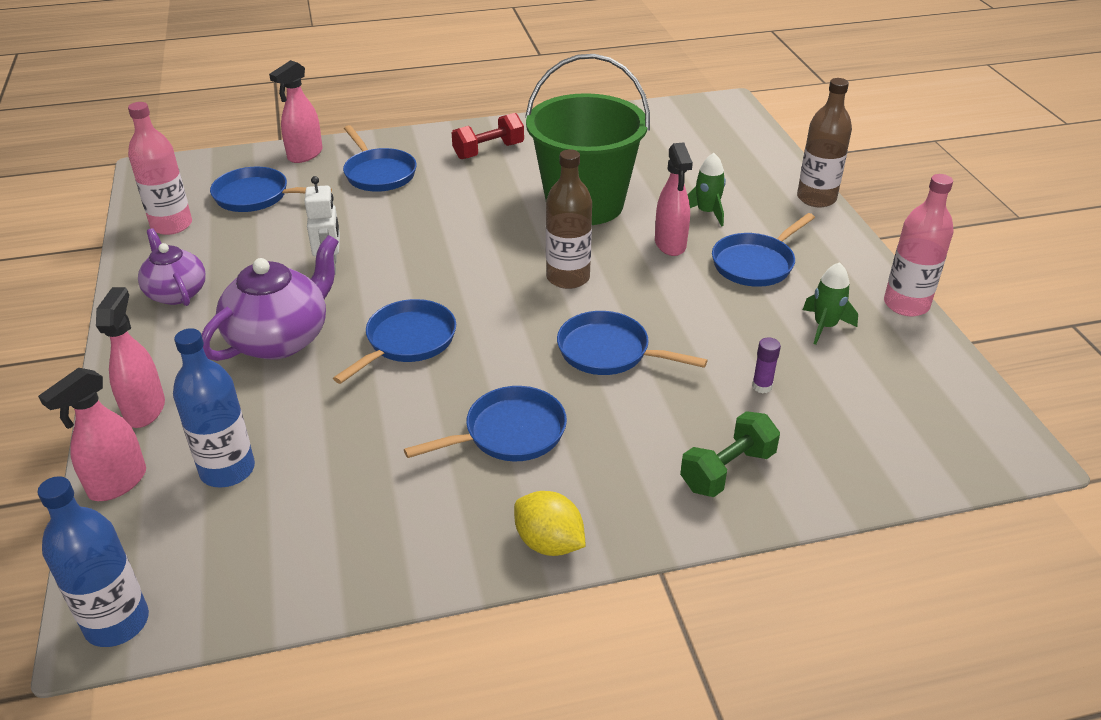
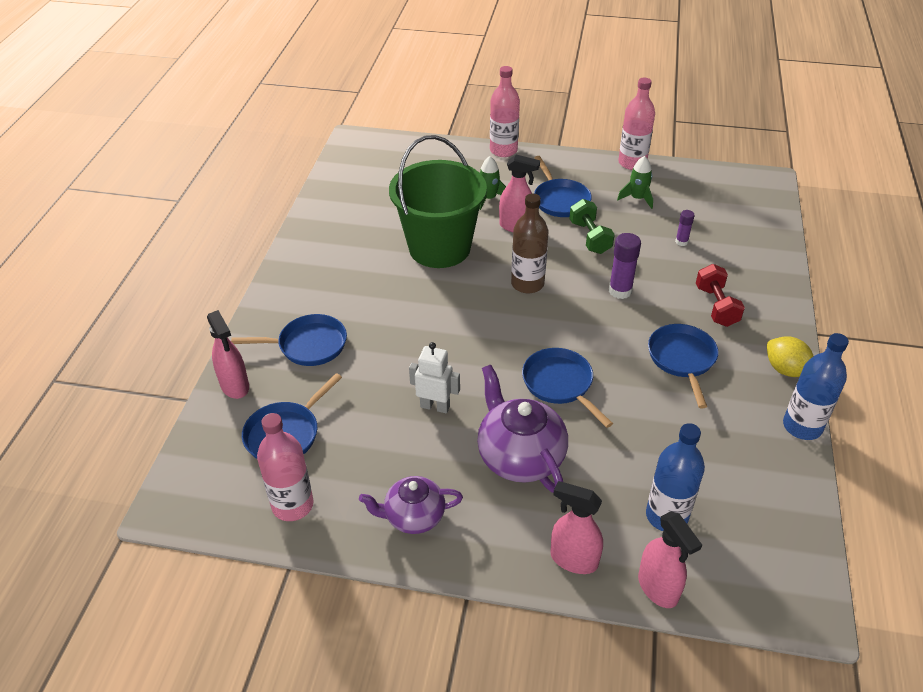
camera: 65 degrees left, 5 degrees up
blue bottle [37,476,149,647] -> blue bottle moved to [783,333,849,440]
red dumbbell [452,113,524,159] -> red dumbbell moved to [696,264,745,327]
yellow lemon [514,491,586,556] -> yellow lemon turned 75 degrees clockwise [767,336,813,377]
blue pan [557,311,707,375] -> purple glue stick [609,233,641,299]
green dumbbell [680,411,780,497] -> green dumbbell moved to [569,199,615,254]
brown bottle [797,78,852,207] -> pink bottle [490,66,520,157]

